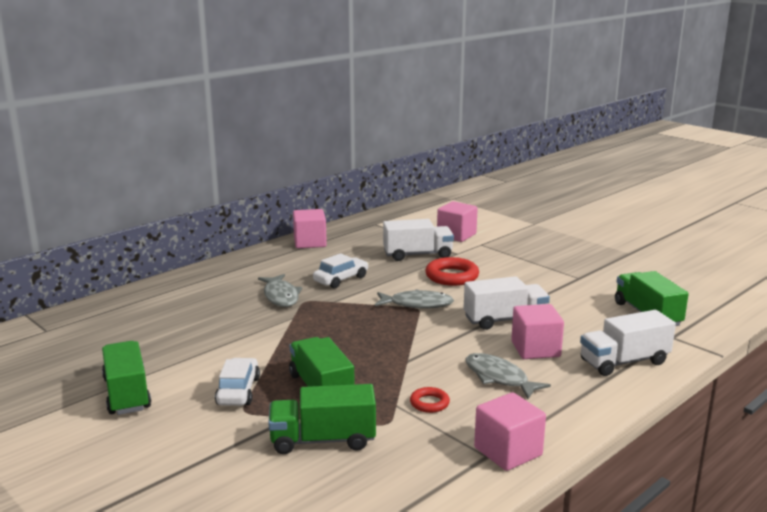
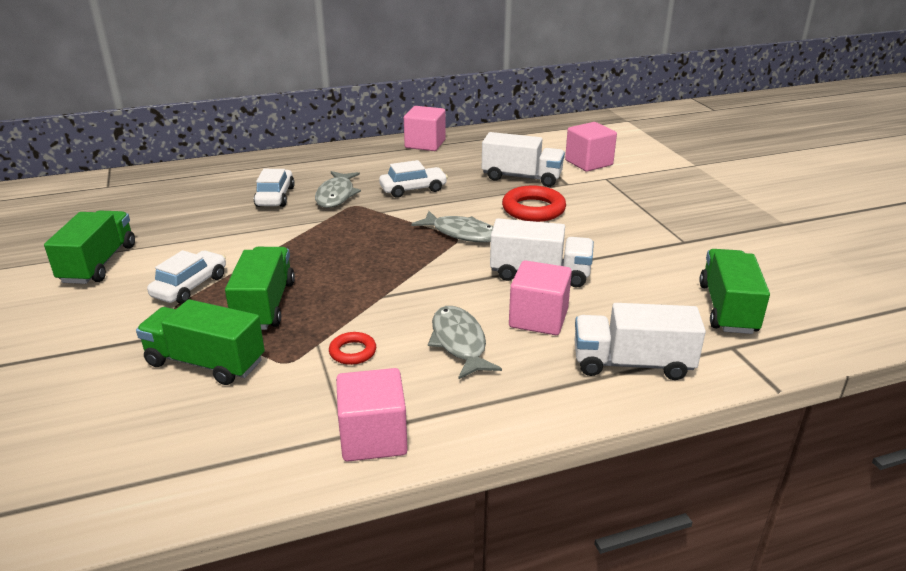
camera: 25 degrees right, 10 degrees up
none -> white car [254,169,295,207]

